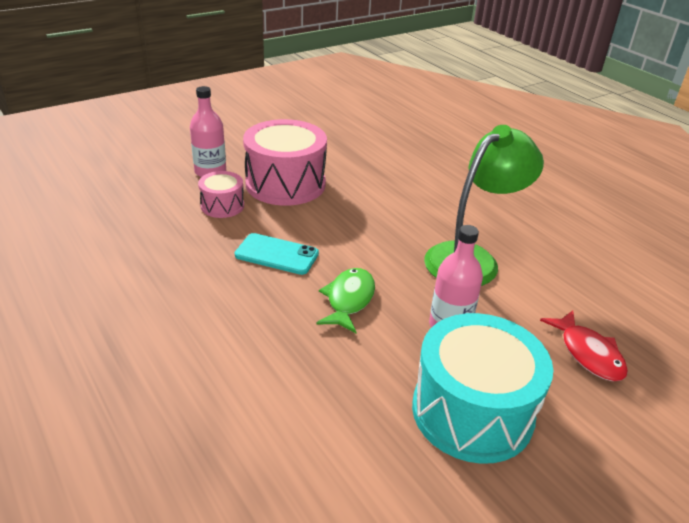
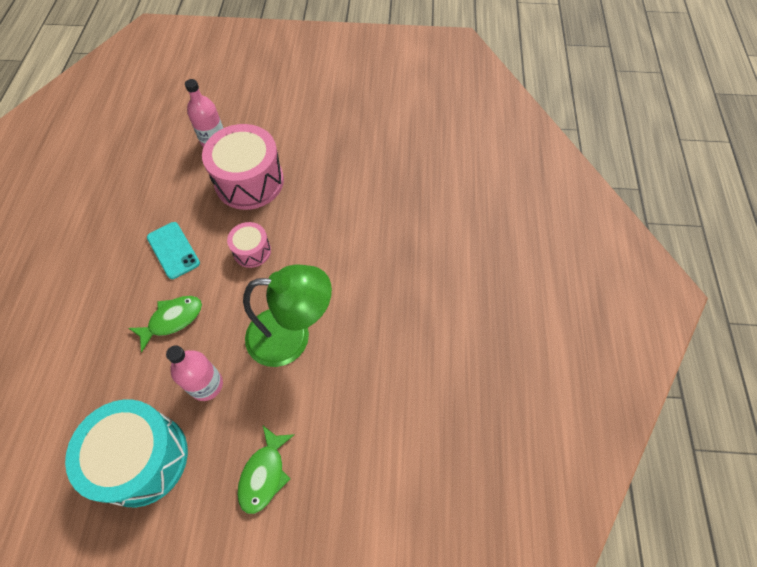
camera: 40 degrees right, 25 degrees up
pink drum [198,171,244,218] -> pink drum moved to [227,222,271,268]
red fish [540,310,628,381] -> green fish [237,426,295,514]

